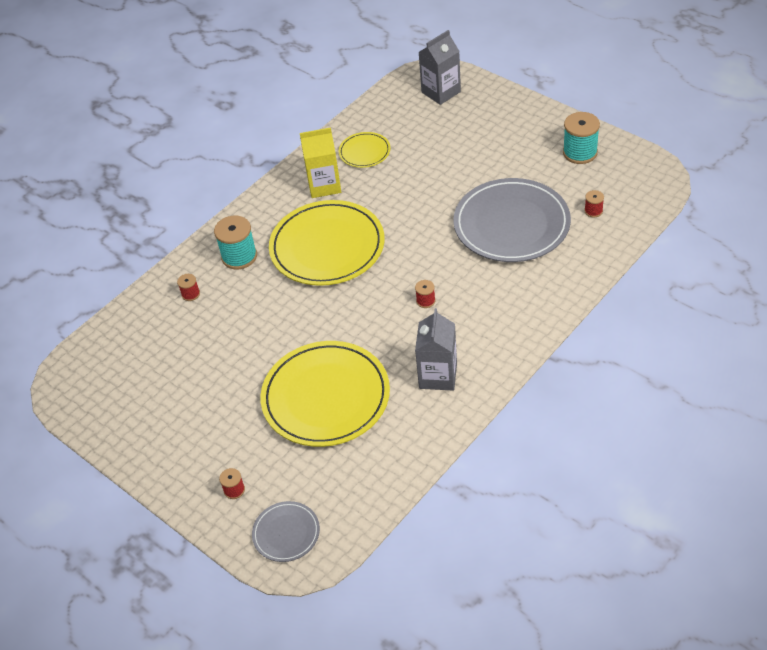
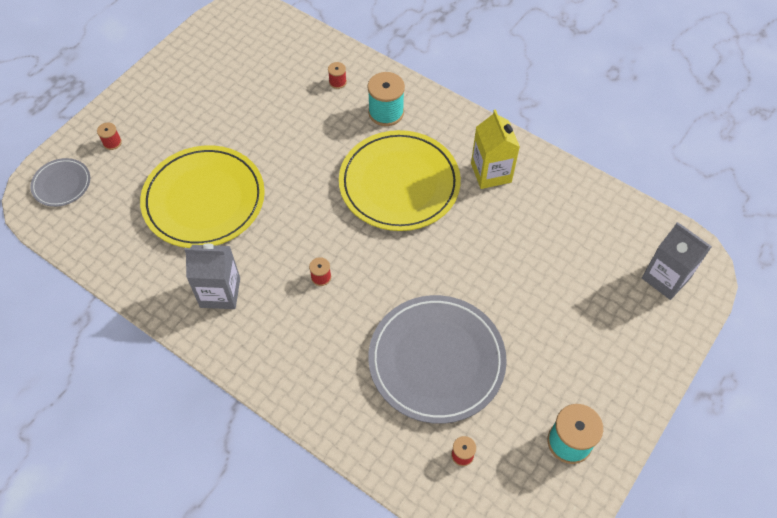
camera: 80 degrees right, 10 degrees up
yellow plate [339,132,391,168] -> none

